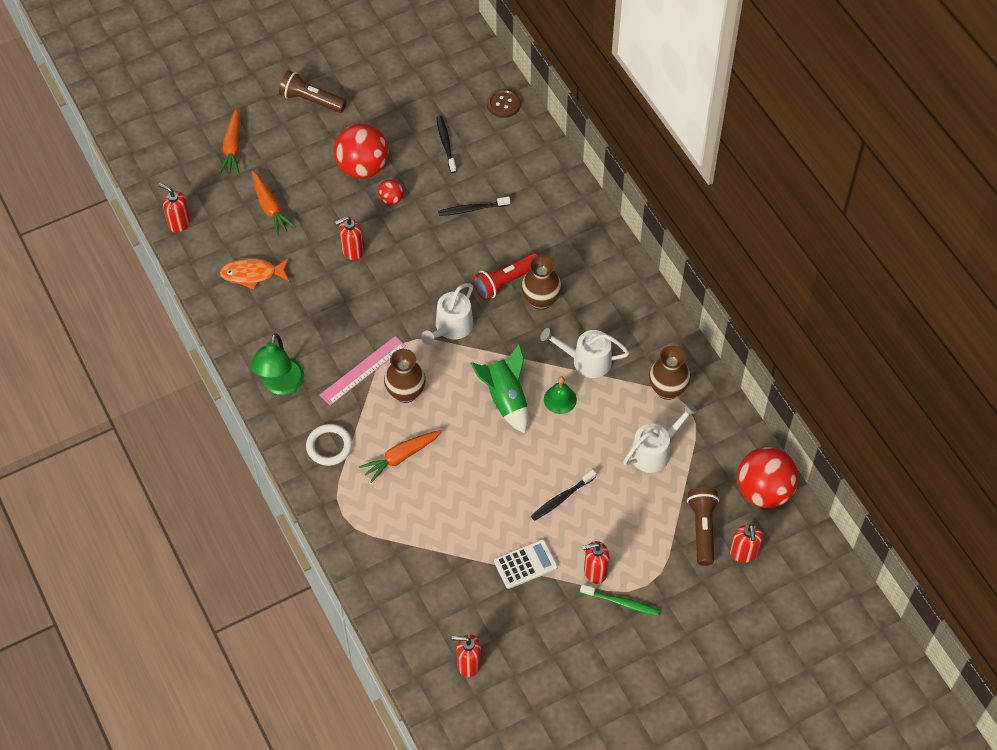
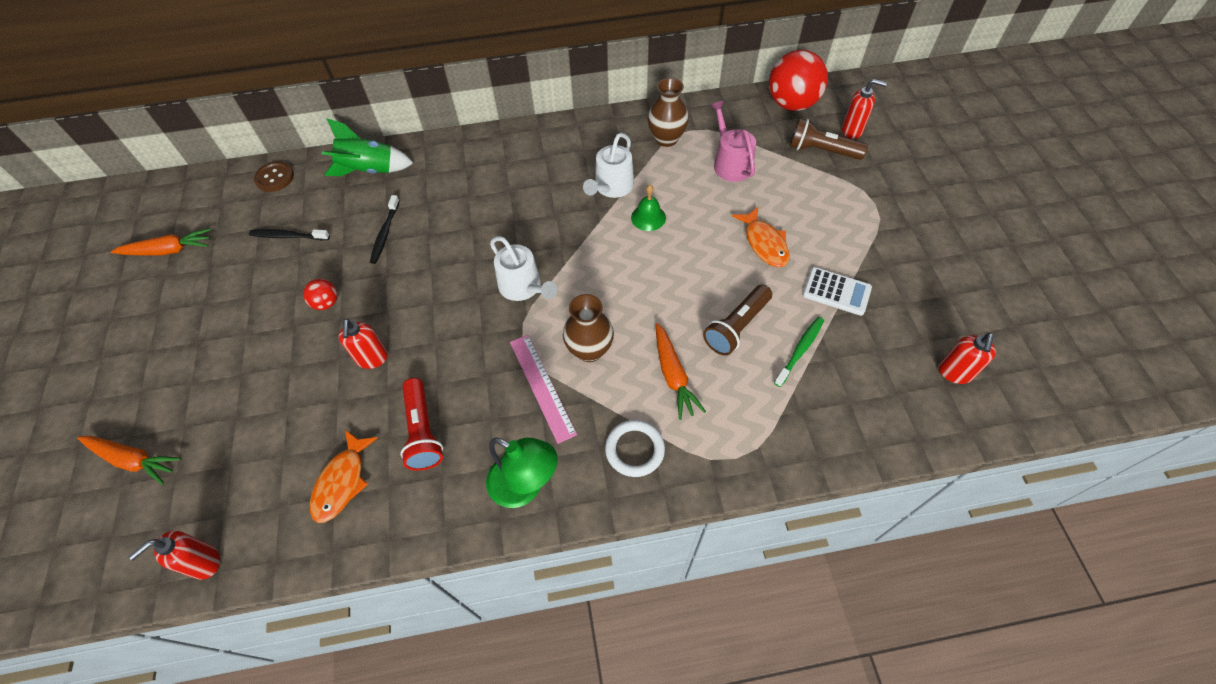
camera: 70 degrees left, 0 degrees up
orange carrot [252,171,296,235] -> orange carrot moved to [111,228,211,256]
brown flashlight [279,70,346,113] -> brown flashlight moved to [703,284,772,356]
red ball [333,124,389,179] -> none
green rocket [470,344,528,433] -> green rocket moved to [322,119,413,176]
red flashlight [473,253,538,300] -> red flashlight moved to [400,378,443,471]
white calculator [494,539,558,589] -> white calculator turned 120 degrees clockwise [803,267,872,316]
brown vase [521,255,562,310] -> none
black toothbrush [531,470,596,521] -> orange fish [732,206,790,267]
green toothbrush [580,584,660,616] -> green toothbrush moved to [774,317,824,387]
red soap dispenser [583,541,609,584] -> none
white watering can [623,403,697,473] -> pink watering can [710,100,756,182]

